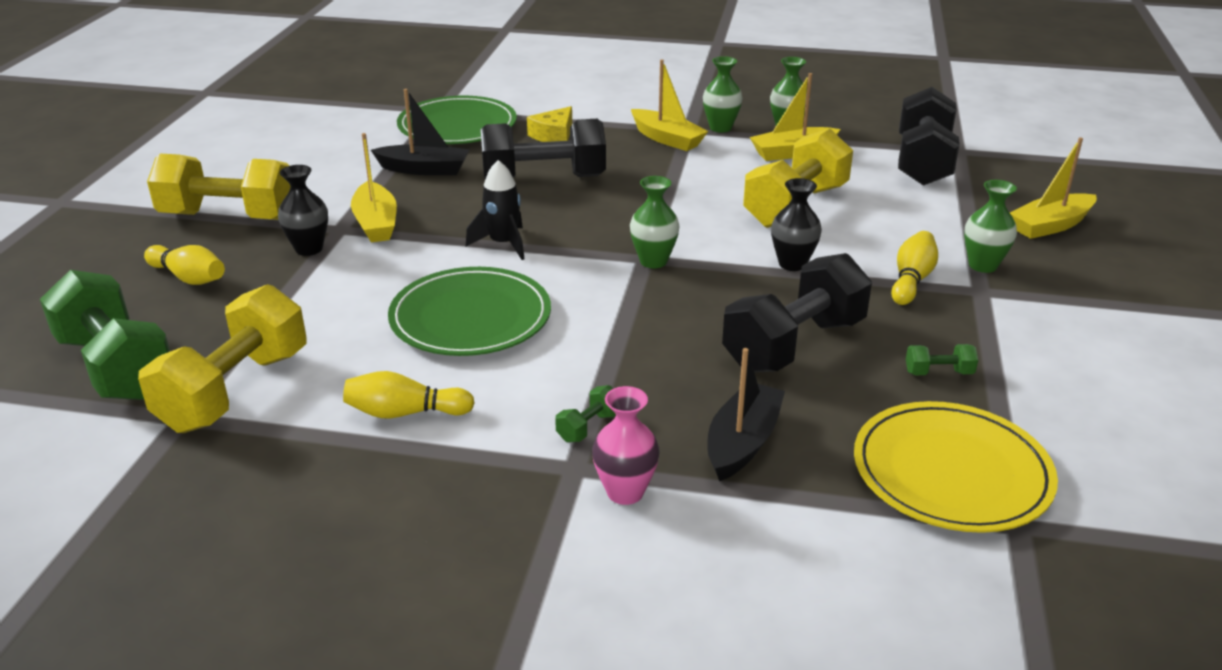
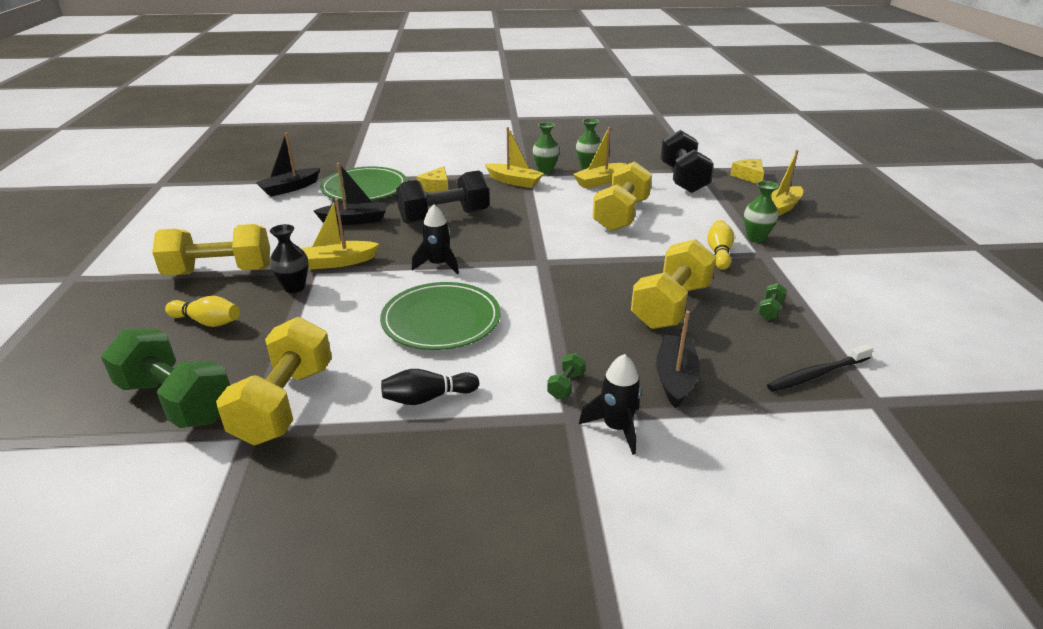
camera: 15 degrees left, 0 degrees up
yellow bowling pin [343,371,475,418] -> black bowling pin [381,369,479,405]
yellow boat [351,133,397,242] -> yellow boat turned 105 degrees clockwise [301,198,379,270]
pink vase [592,386,660,505] -> black rocket [579,354,641,455]
green vase [630,176,680,268] -> none
black dumbbell [722,253,872,372] -> yellow dumbbell [631,239,716,329]
black vase [771,178,822,271] -> none
yellow plate [854,401,1058,533] -> black toothbrush [767,344,873,392]
green dumbbell [906,344,978,375] -> green dumbbell turned 45 degrees counterclockwise [758,283,787,320]
none -> black boat [256,132,320,197]
none -> yellow cheese [730,159,764,184]

